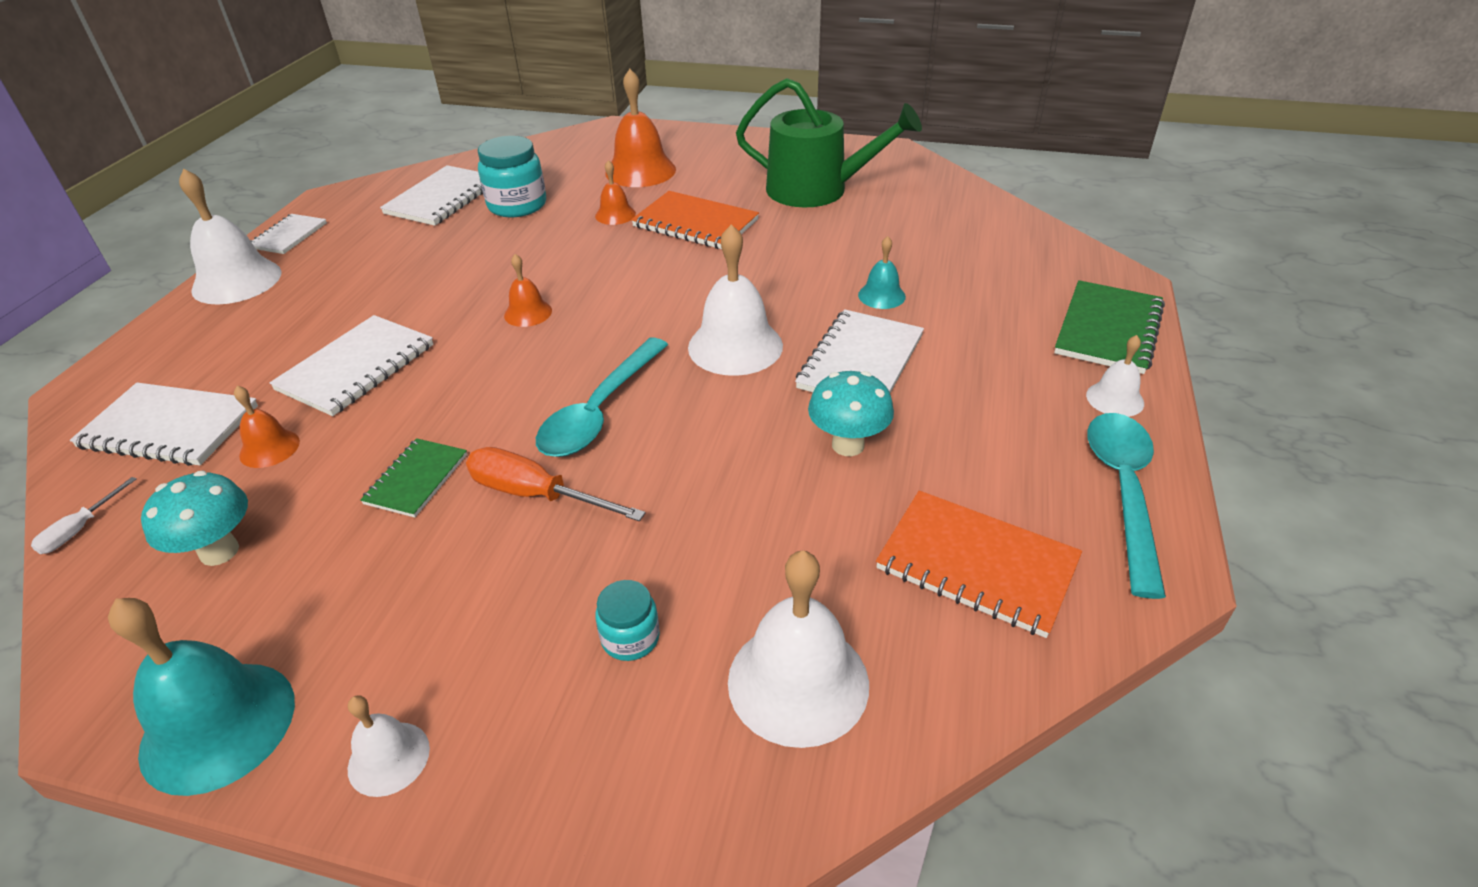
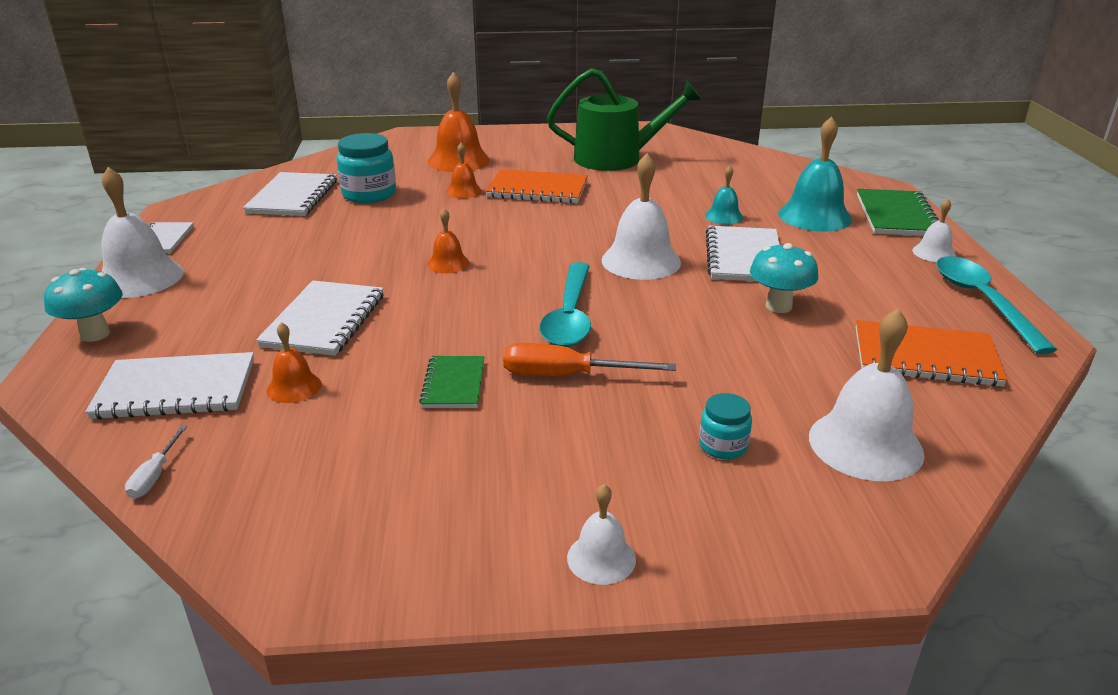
camera: 20 degrees left, 10 degrees down
turquoise bell [108,598,295,796] -> turquoise bell moved to [778,116,852,232]
turquoise mushroom [141,471,248,566] -> turquoise mushroom moved to [44,268,123,342]

